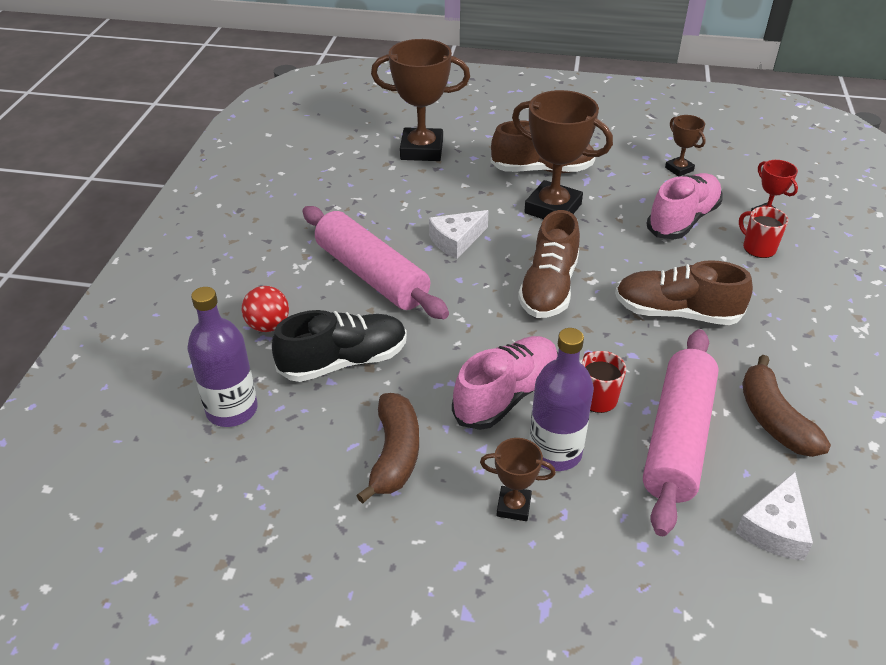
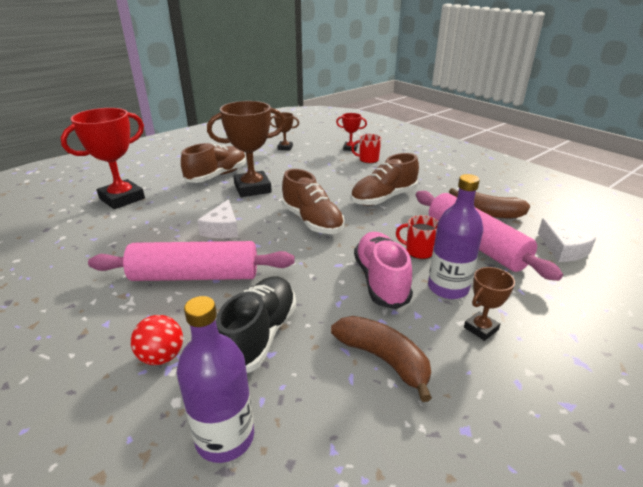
camera: 50 degrees left, 10 degrees down
brown trophy [371,39,470,161] -> red trophy [61,108,145,209]
pink shoe [647,173,723,239] -> none

